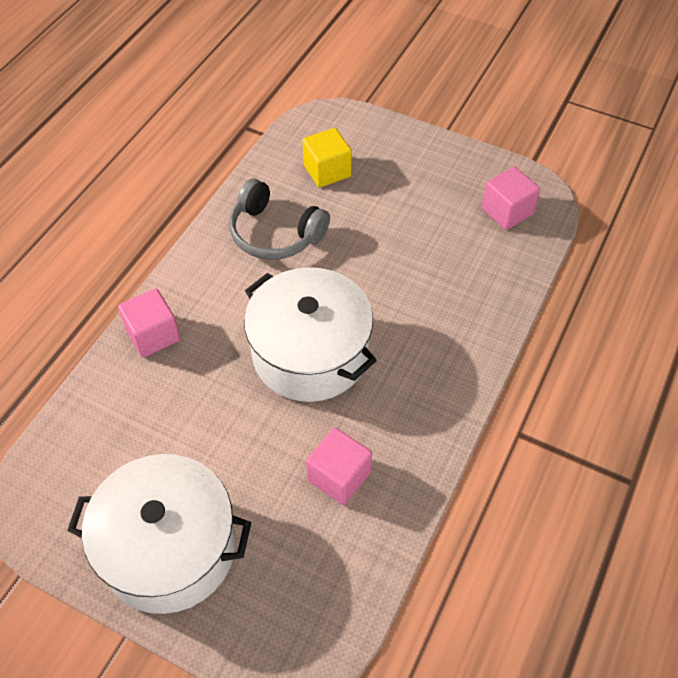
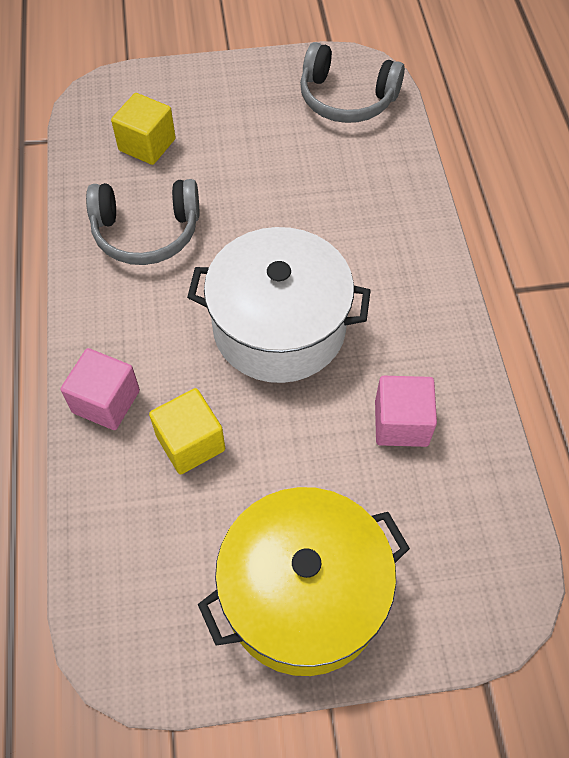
camera: 35 degrees left, 5 degrees up
white pot [67,454,251,614] -> yellow pot [198,487,410,676]
pink cube [482,167,540,230] -> grey headphones [300,42,405,123]
none -> yellow cube [149,388,225,474]

